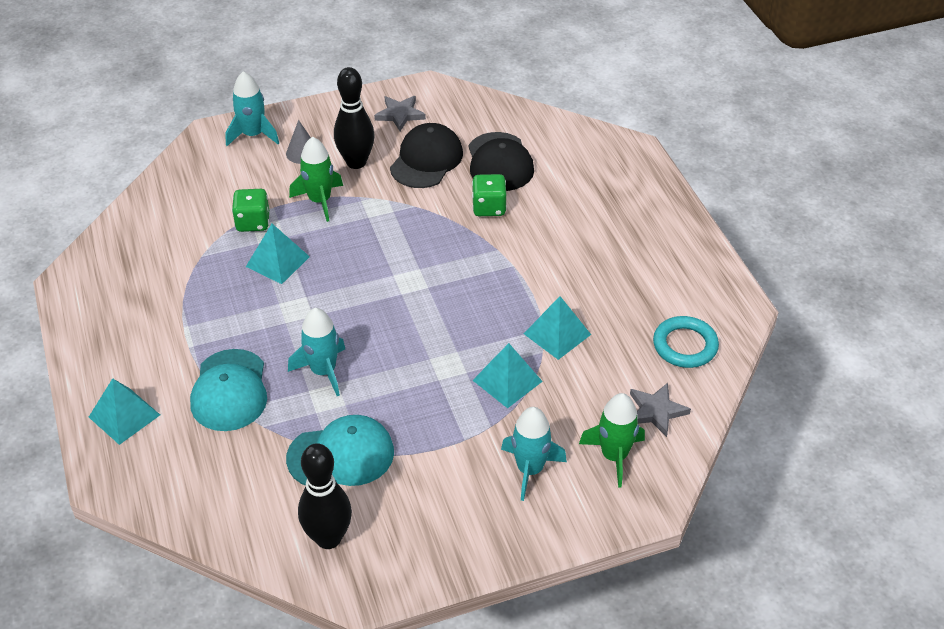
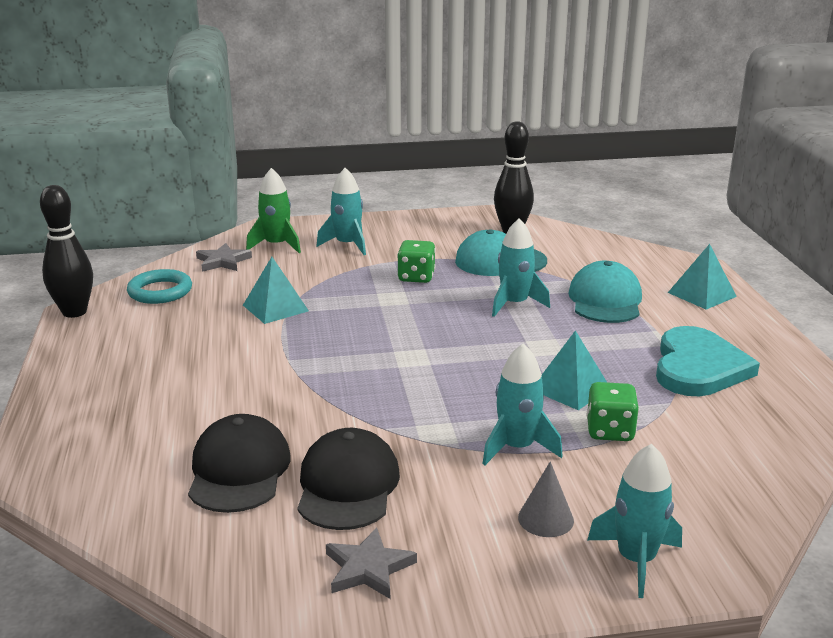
camera: 170 degrees left, 20 degrees down
green rocket [289,137,343,222] -> turquoise rocket [482,343,563,465]
black bowling pin [334,67,375,169] -> black bowling pin moved to [40,185,93,318]
black cap [390,123,463,188] -> black cap turned 150 degrees clockwise [297,428,400,530]
green dice [472,174,507,216] -> green dice moved to [397,240,436,283]
turquoise pyramid [473,343,543,408] -> none
none -> turquoise heart [656,326,760,396]

